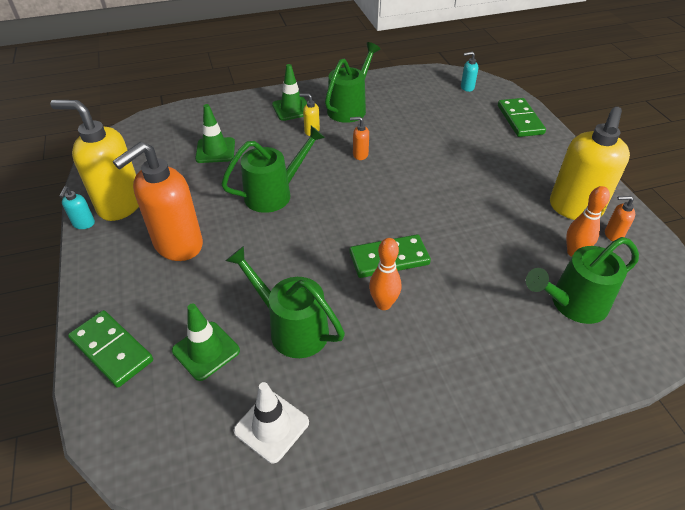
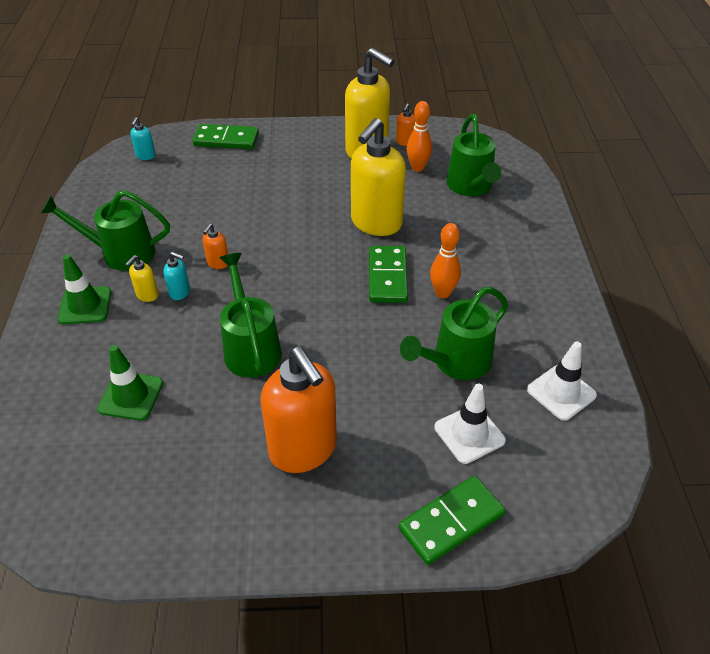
camera: 75 degrees left, 0 degrees up
yellow soap dispenser [50,100,139,221] -> yellow soap dispenser moved to [351,118,406,236]
turquoise soap dispenser [60,186,95,229] -> turquoise soap dispenser moved to [163,252,190,300]
green traffic cone [172,304,240,381] -> white traffic cone [434,384,506,464]
green watering can [325,42,380,123] -> green watering can turned 45 degrees counterclockwise [41,190,170,271]

